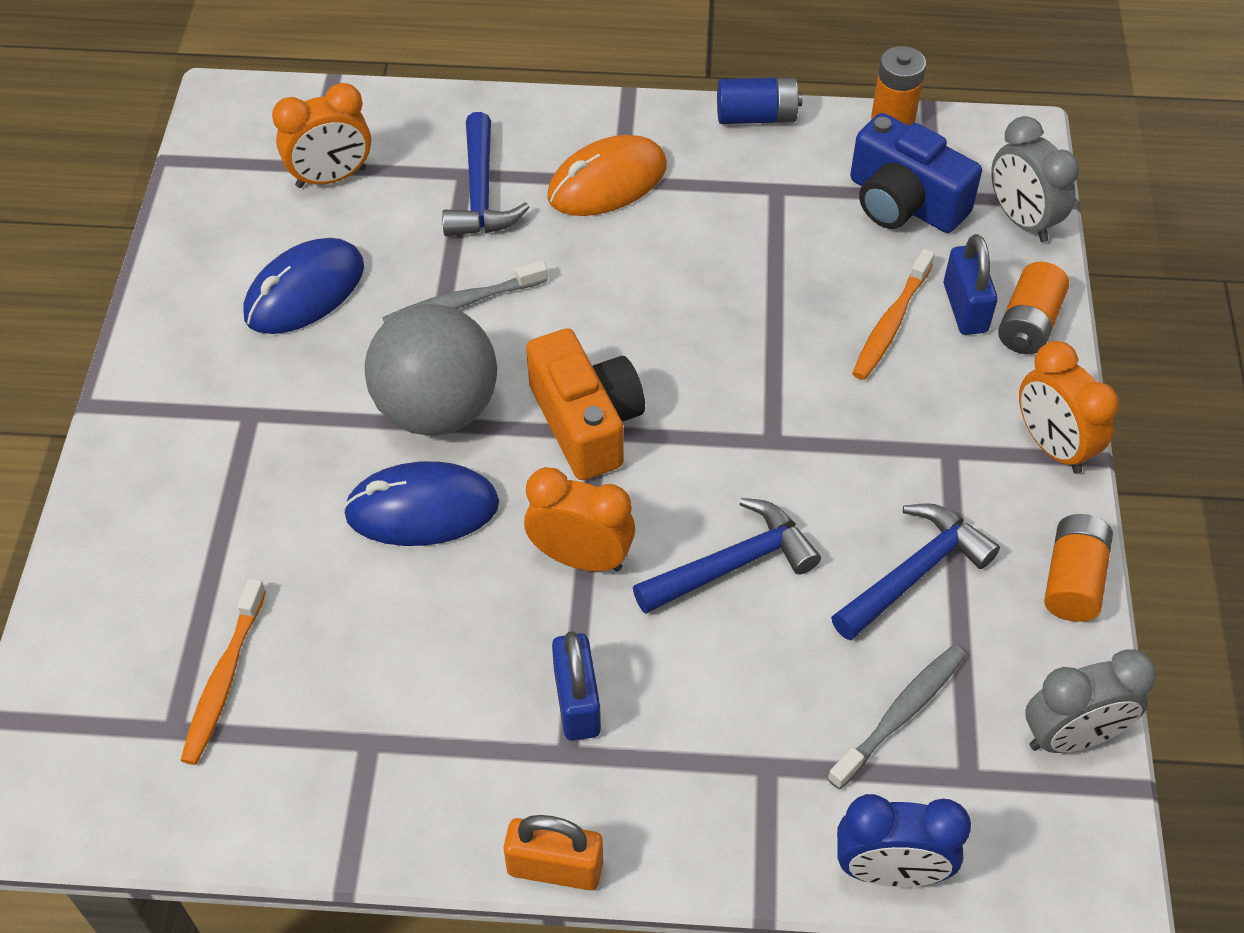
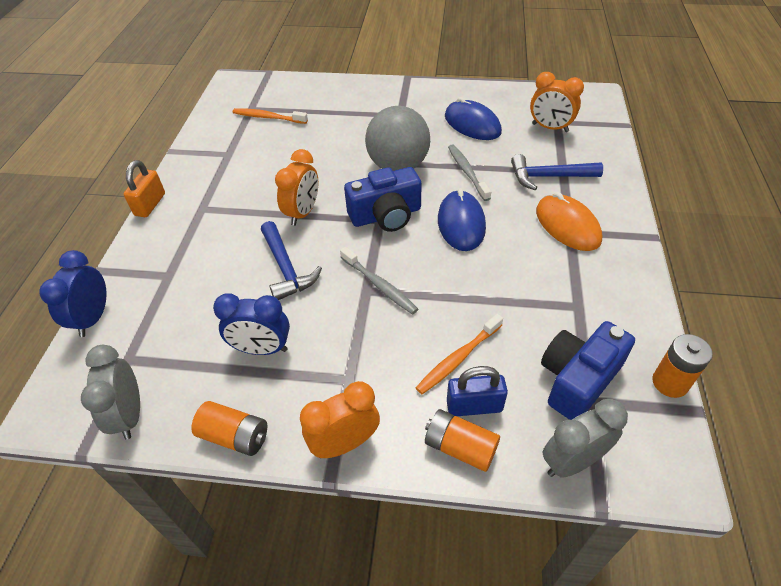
camera: 95 degrees right, 5 degrees down
orange clock [272,83,371,188] -> orange clock turned 45 degrees counterclockwise [530,72,584,132]
blue mouse [343,461,499,546] -> blue mouse moved to [438,188,486,251]
orange camera [526,328,645,480] -> blue camera [344,167,422,232]
blue padlock [552,631,601,741] -> none
blue battery [717,77,802,124] -> none
grey toothbrush [827,645,966,790] -> grey toothbrush moved to [340,247,418,315]
blue hammer [831,503,1000,640] -> blue clock [213,293,290,355]
orange toothbrush [852,249,935,380] -> orange toothbrush turned 75 degrees counterclockwise [416,314,503,394]

